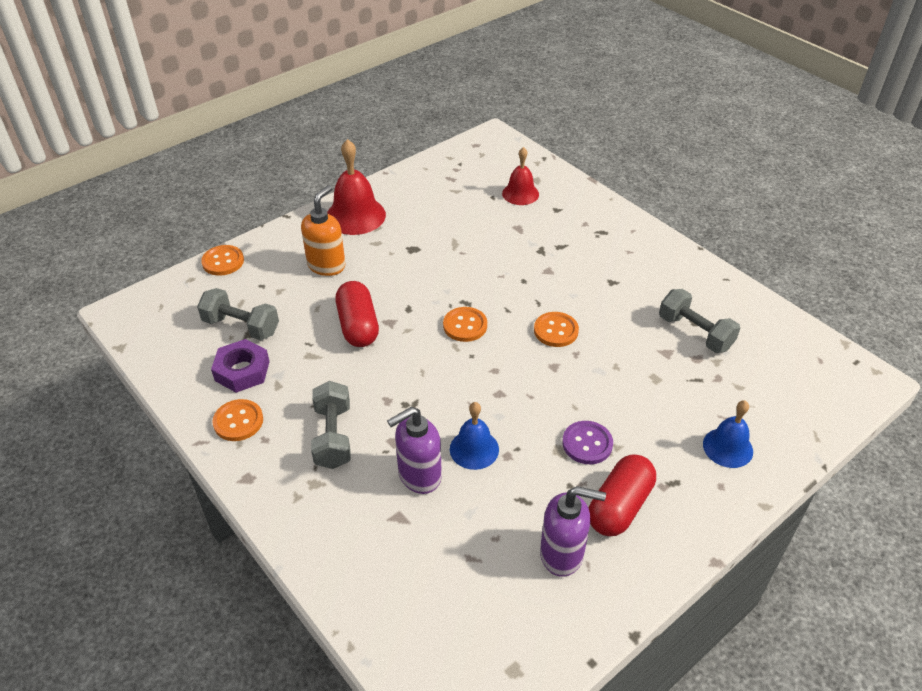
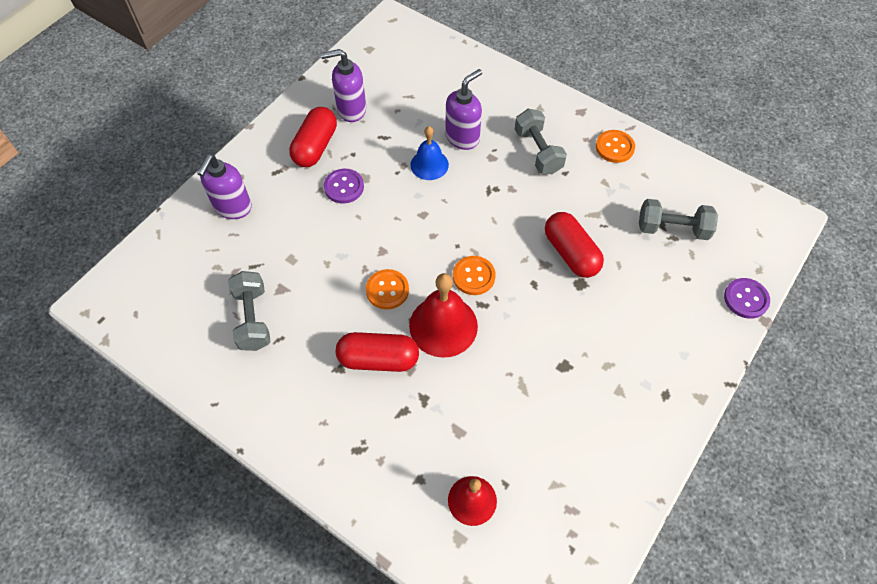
camera: 165 degrees right, 15 degrees up
orange button [201,245,244,276] -> purple button [724,278,770,319]
purple nut [211,339,270,393] -> none
orange soap dispenser [301,185,345,276] -> none
red bell [327,139,386,235] -> red bell moved to [409,273,478,358]
grey dumbbell [659,289,740,353] -> grey dumbbell turned 45 degrees clockwise [228,271,270,351]
blue bell [703,400,753,468] -> purple soap dispenser [197,154,252,219]
none -> red capsule [336,332,419,372]

